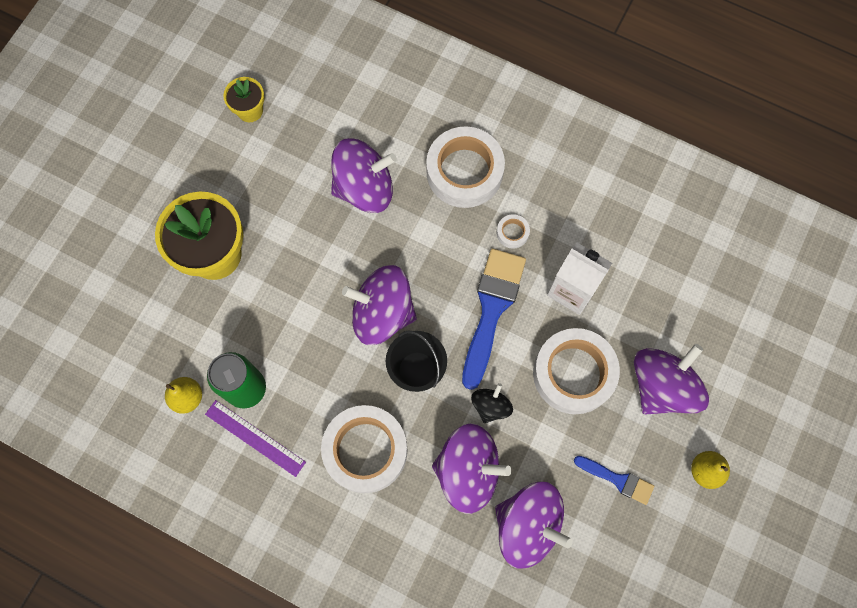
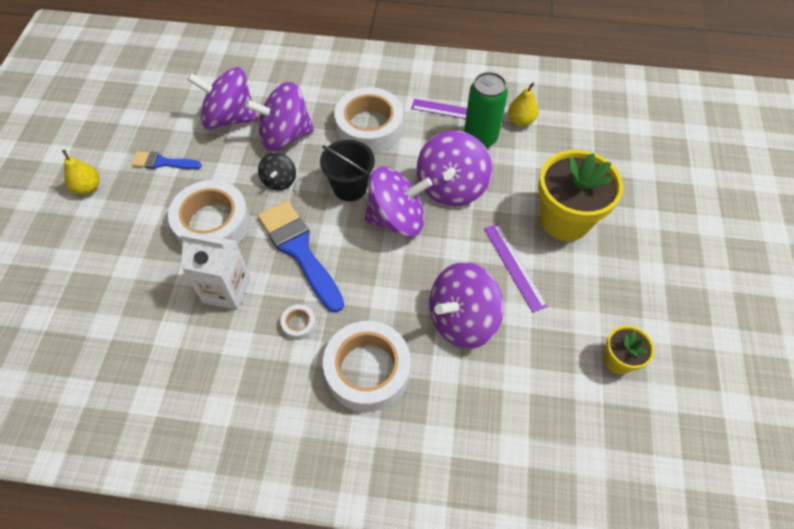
camera: 160 degrees right, 15 degrees down
blue brush [462,249,526,390] -> blue brush turned 150 degrees clockwise [258,201,344,313]
purple spinning top [634,344,709,414] -> purple spinning top moved to [417,131,492,207]
none -> purple ruler [484,223,548,313]

